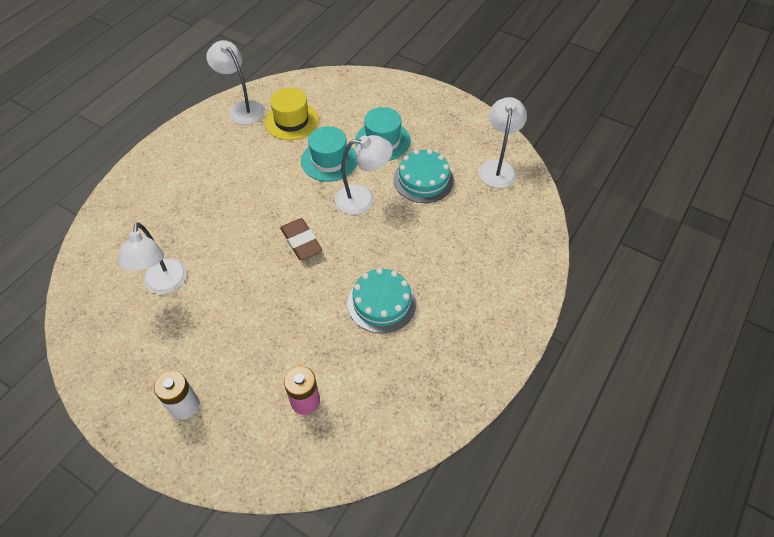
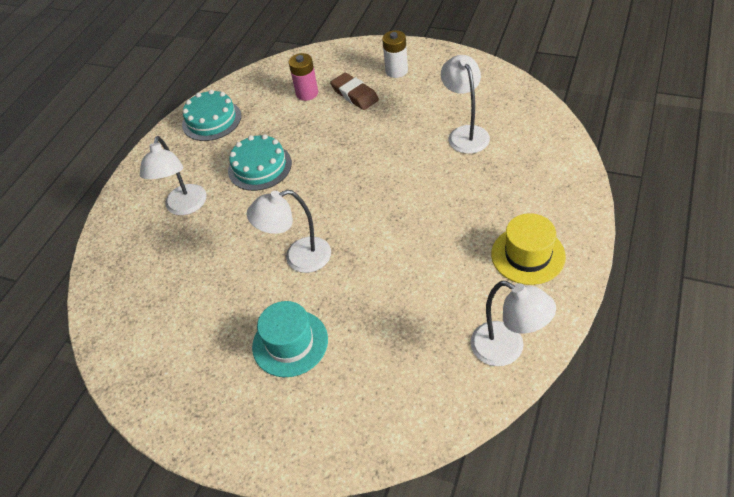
camera: 175 degrees right, 5 degrees down
yellow hat [265,88,319,140] -> yellow hat moved to [491,213,566,285]
brown eraser [280,218,323,260] -> brown eraser moved to [330,73,379,110]
turquoise hat [301,126,357,182] -> none
turquoise cake [394,149,454,203] -> turquoise cake moved to [182,90,241,141]
white lamp [479,97,527,188] -> white lamp moved to [140,136,207,215]

